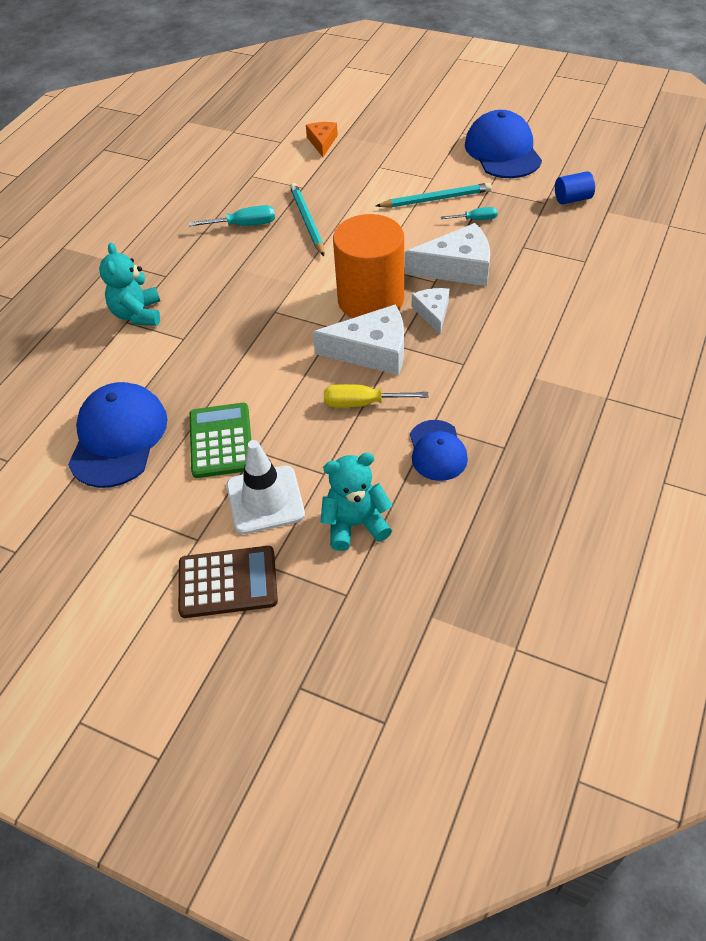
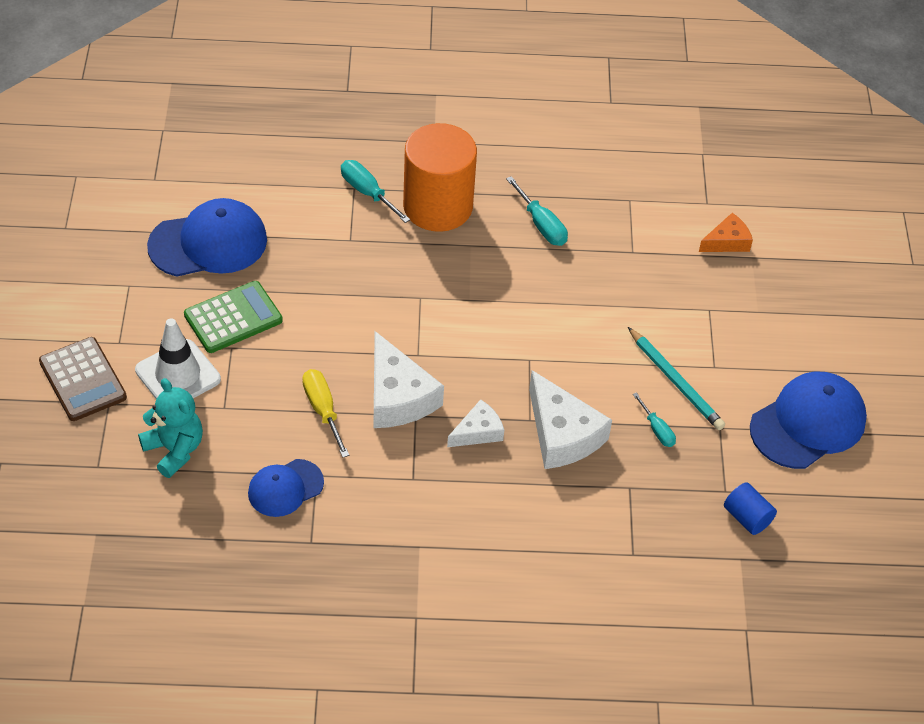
camera: 60 degrees right, 0 degrees up
turquoise teddy bear [99,243,160,326] -> turquoise screwdriver [341,160,410,223]
turquoise pencil [290,183,324,256] -> none
orange cylinder [333,214,404,318] -> orange cylinder moved to [403,123,477,232]

